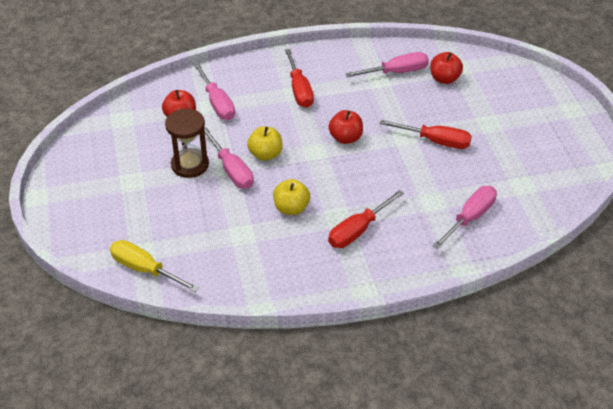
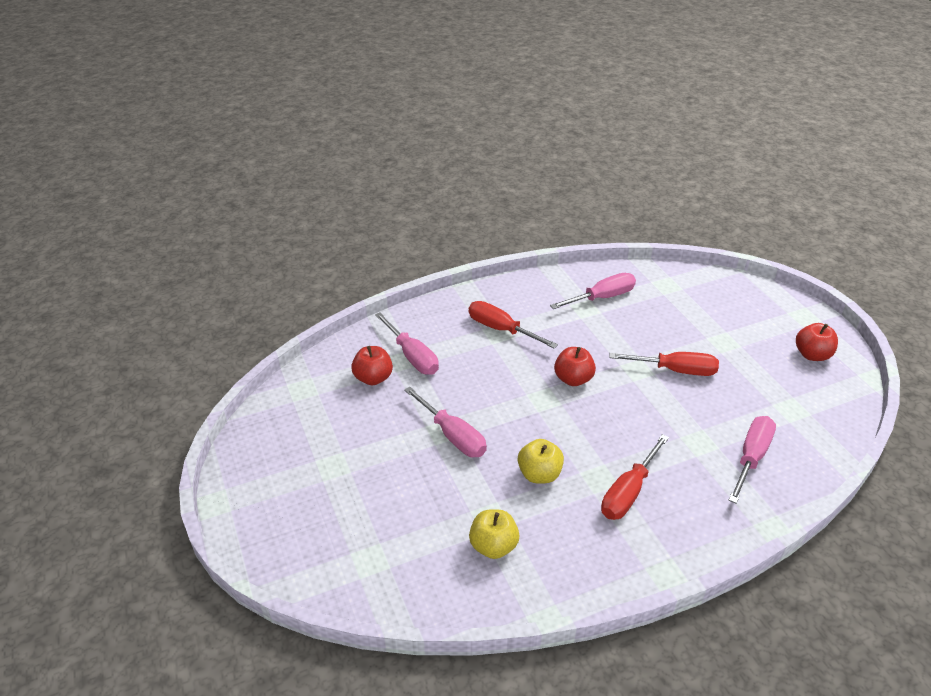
camera: 10 degrees left, 5 degrees down
yellow screwdriver [110,240,199,292] -> none
brown hourglass [165,109,209,178] -> none
yellow apple [247,126,283,161] -> yellow apple moved to [469,509,519,559]
red screwdriver [285,49,314,108] -> red screwdriver turned 150 degrees clockwise [469,301,558,349]
red apple [430,52,463,84] -> red apple moved to [796,323,838,361]

